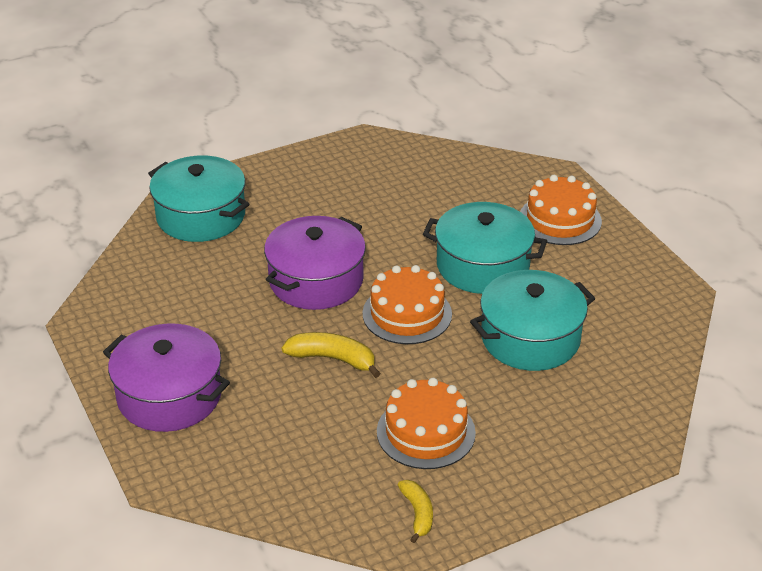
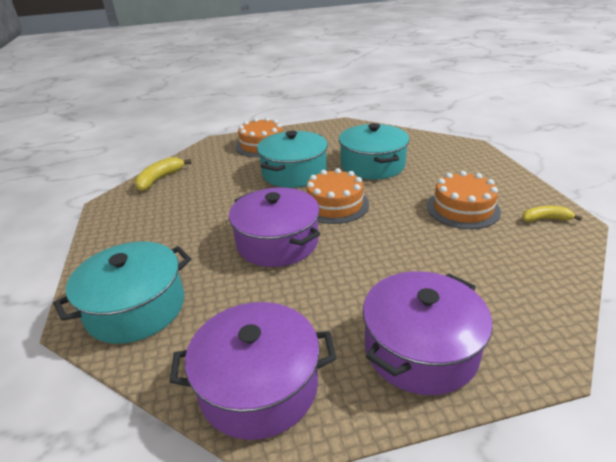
camera: 75 degrees left, 5 degrees down
yellow banana [282,332,381,378] -> yellow banana moved to [134,157,192,191]
none -> purple pot [170,302,336,440]

